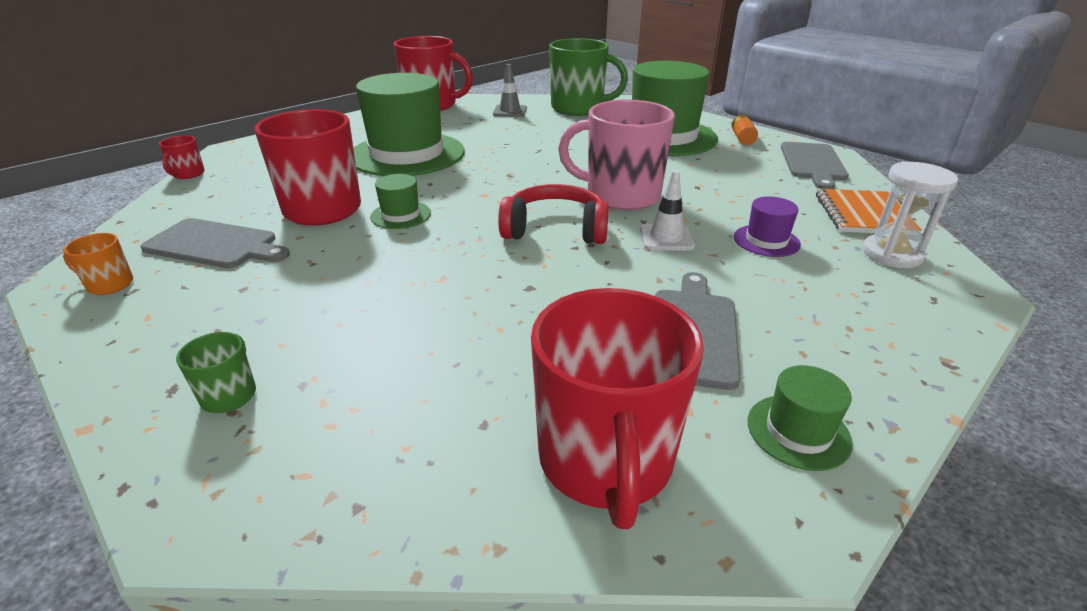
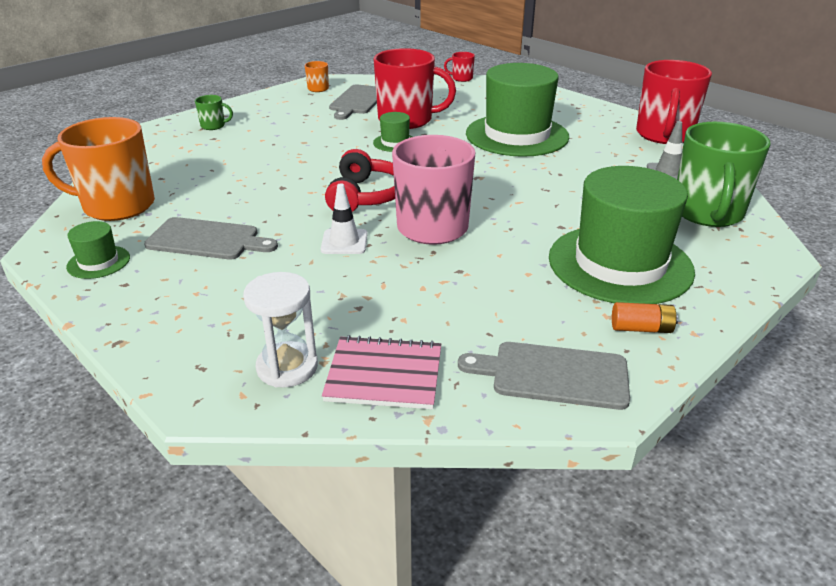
camera: 90 degrees right, 0 degrees up
red mug [531,288,704,529] -> orange mug [42,117,155,221]
purple hat [734,196,801,257] -> none
orange notebook [816,189,922,233] -> pink notebook [322,335,441,409]

